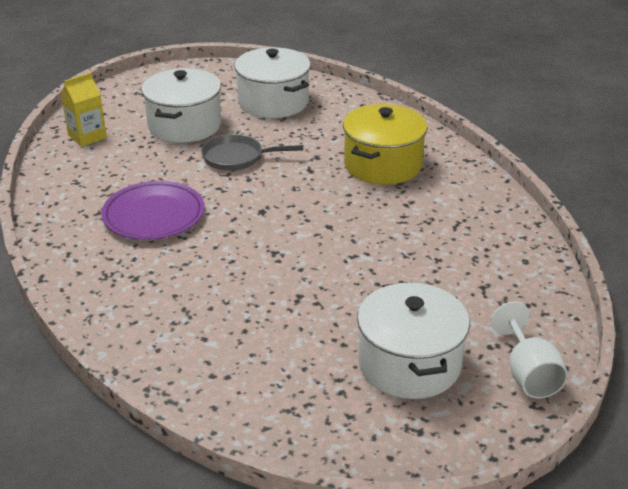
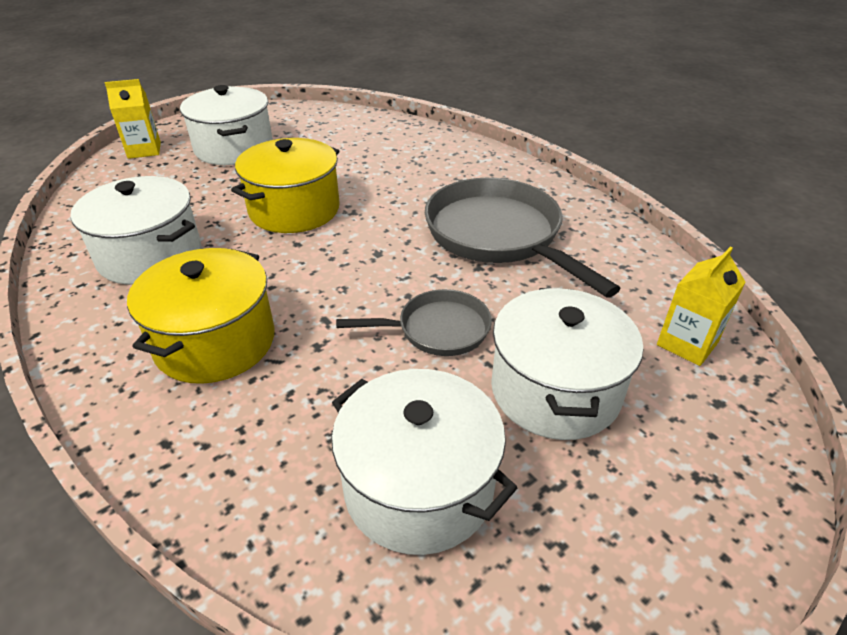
camera: 170 degrees right, 5 degrees up
purple plate [101,181,205,240] -> grey pan [425,178,621,298]
white goblet [491,302,568,398] -> yellow carton [105,79,161,159]
none -> white pot [70,176,201,285]
none -> yellow pot [231,138,340,233]

